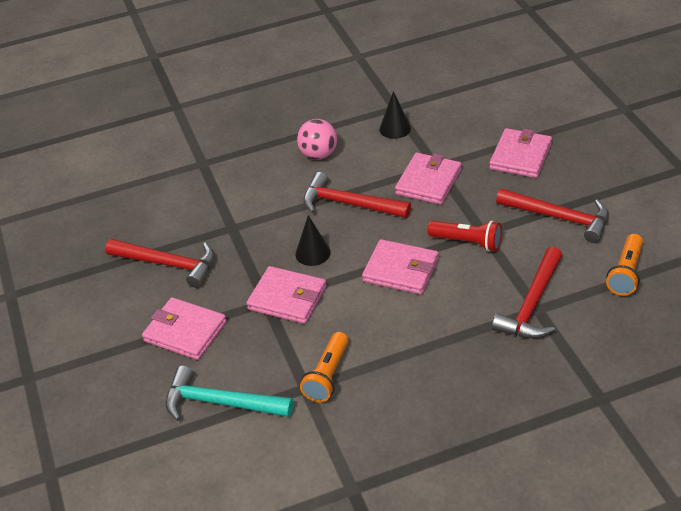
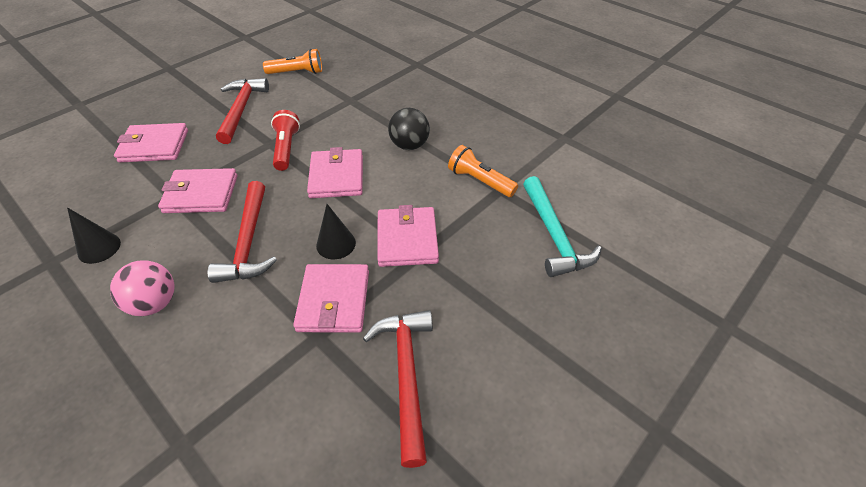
camera: 120 degrees left, 5 degrees up
pink wallet [142,297,227,360] -> pink wallet moved to [293,264,369,333]
orange flashlight [300,332,349,403] -> orange flashlight turned 135 degrees counterclockwise [448,145,518,197]
red hammer [492,247,562,339] -> none
none -> black ball [388,108,430,150]

